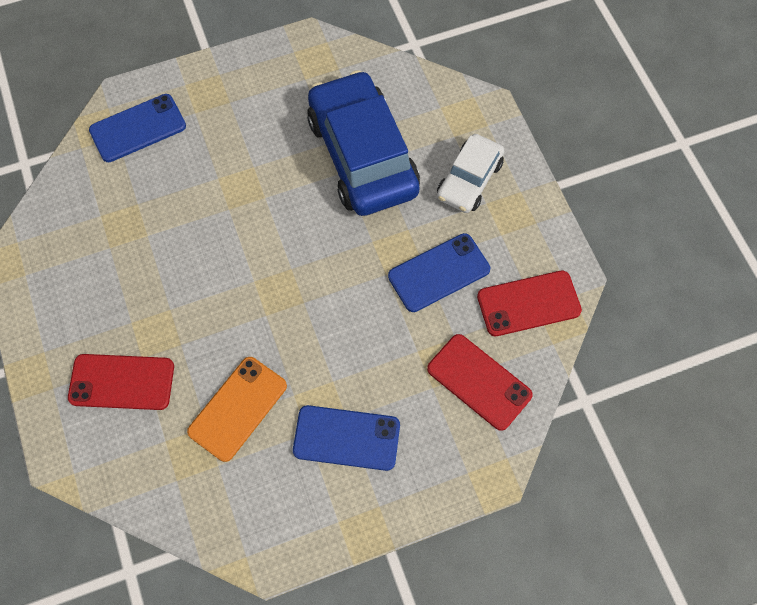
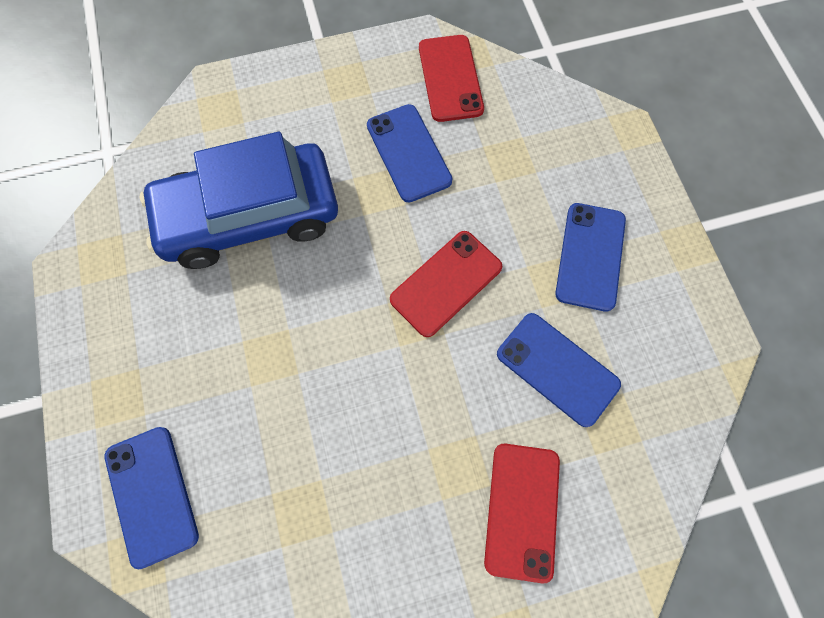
camera: 85 degrees left, 5 degrees up
orange phone [187,357,287,462] -> blue phone [497,313,621,427]
red phone [427,334,533,431] -> red phone moved to [390,231,502,337]
white car [437,134,504,213] -> none

